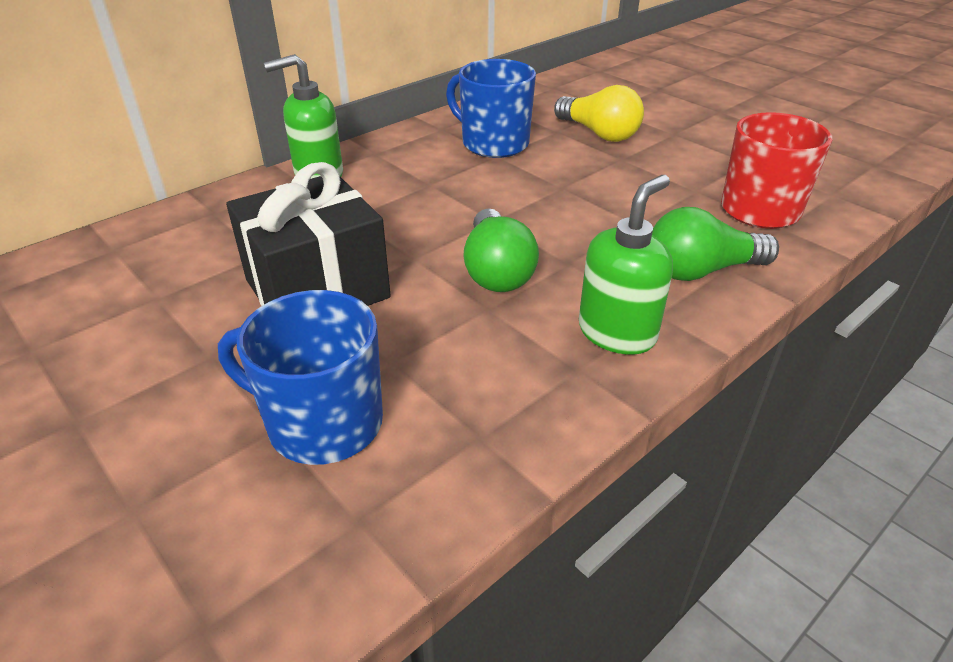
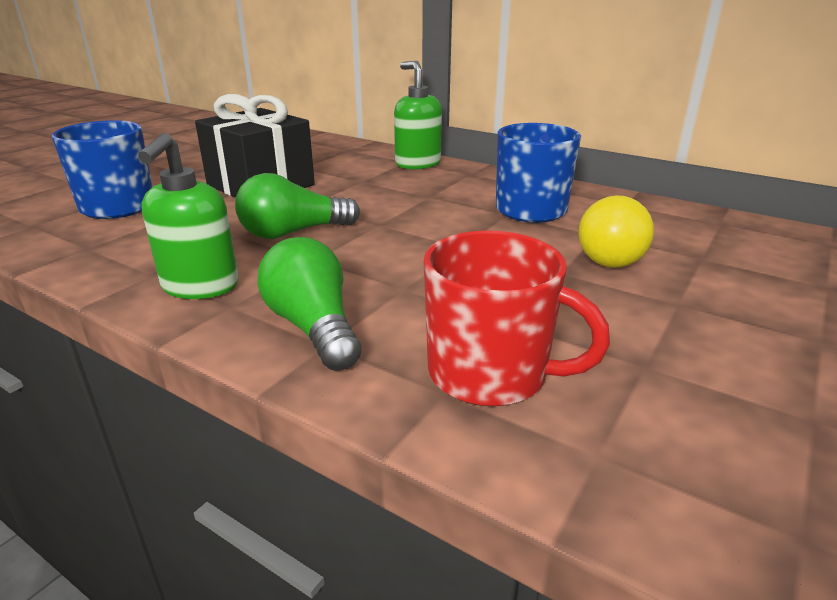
camera: 75 degrees right, 10 degrees down
green soap dispenser [579,175,673,355] -> green soap dispenser turned 75 degrees clockwise [138,133,238,299]

